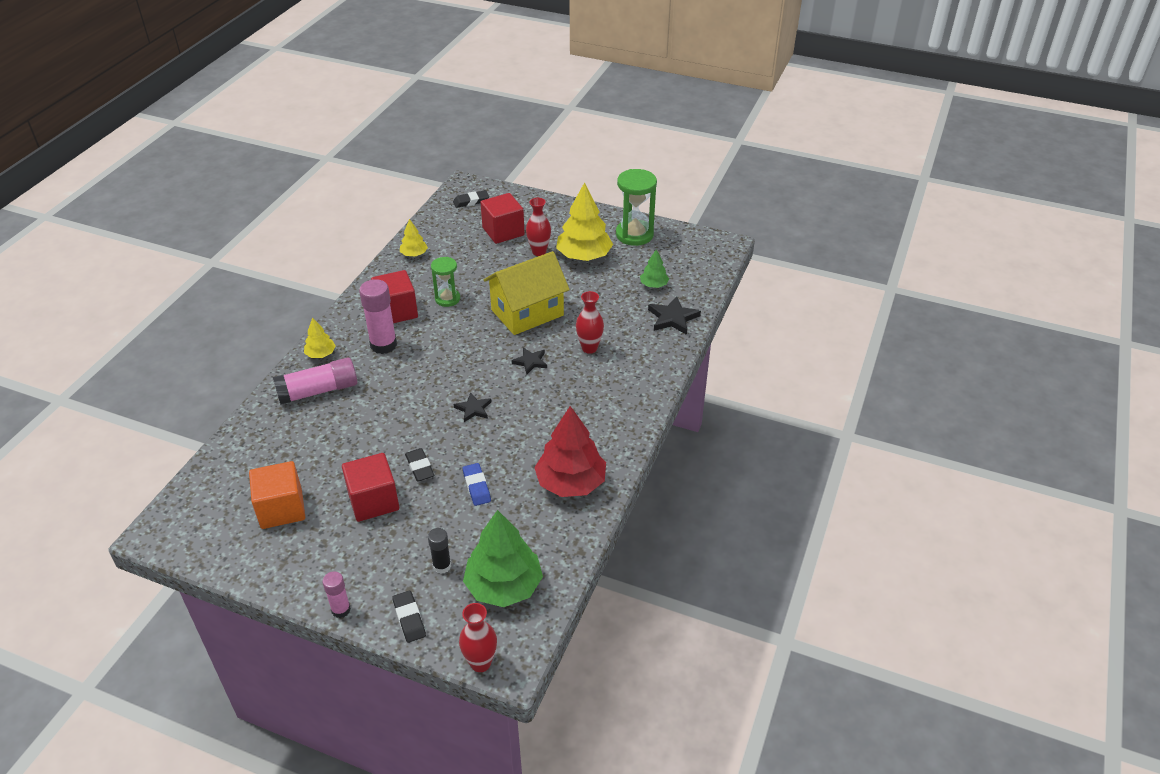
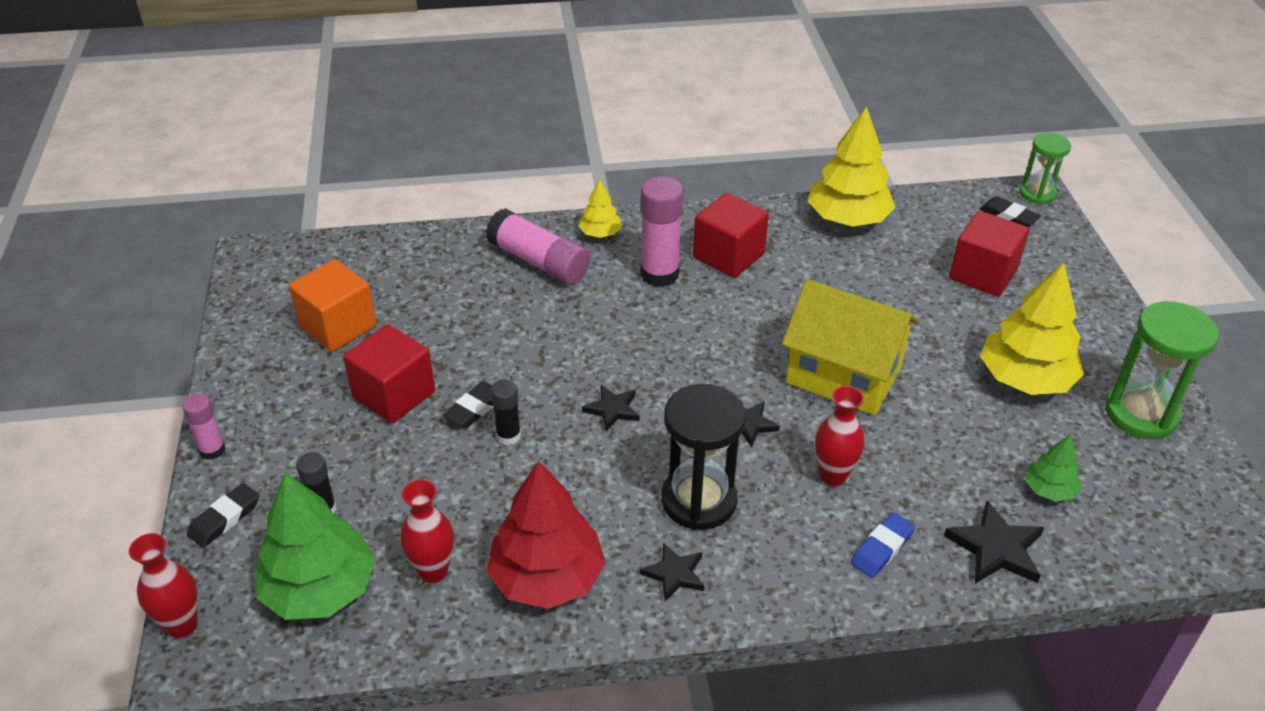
camera: 60 degrees right, 0 degrees up
yellow tree [400,219,428,256] -> yellow tree [808,106,895,227], size x2.00
green hourglass [431,257,460,307] -> green hourglass moved to [1019,133,1071,204]
blue eraser [463,463,491,506] -> blue eraser moved to [851,512,915,578]
red vase [526,198,551,256] -> red vase moved to [400,480,454,583]
none -> black glue stick [491,380,521,445]
none -> black star [640,543,704,601]
none -> black hourglass [661,384,746,530]

